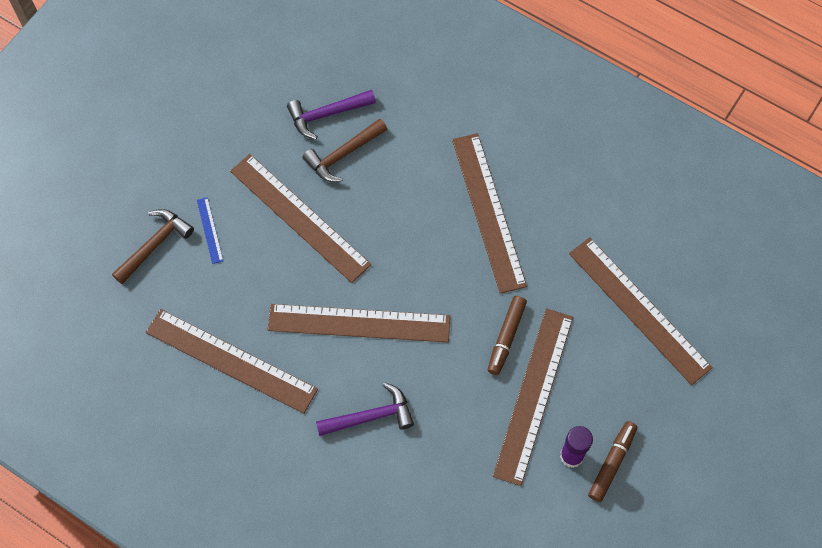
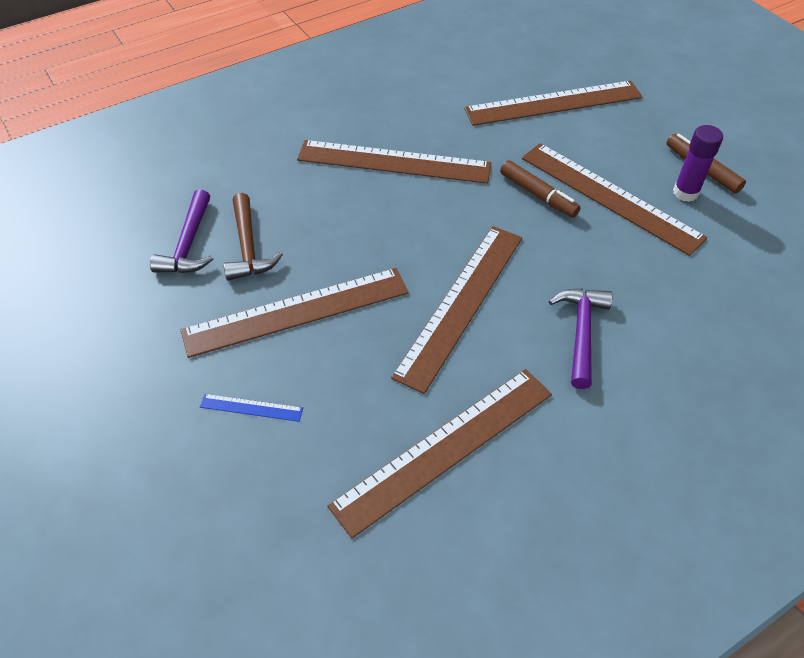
camera: 65 degrees left, 15 degrees down
brown hammer [112,209,194,284] -> none

